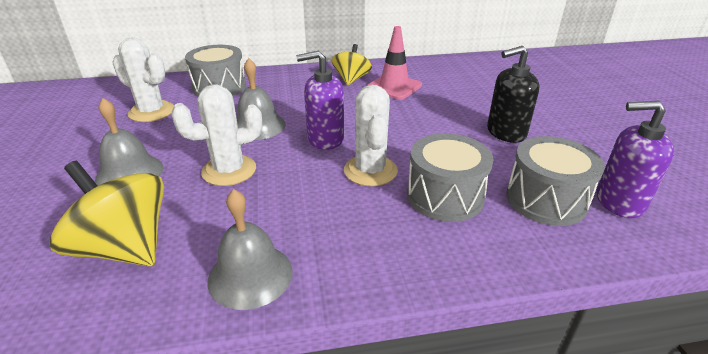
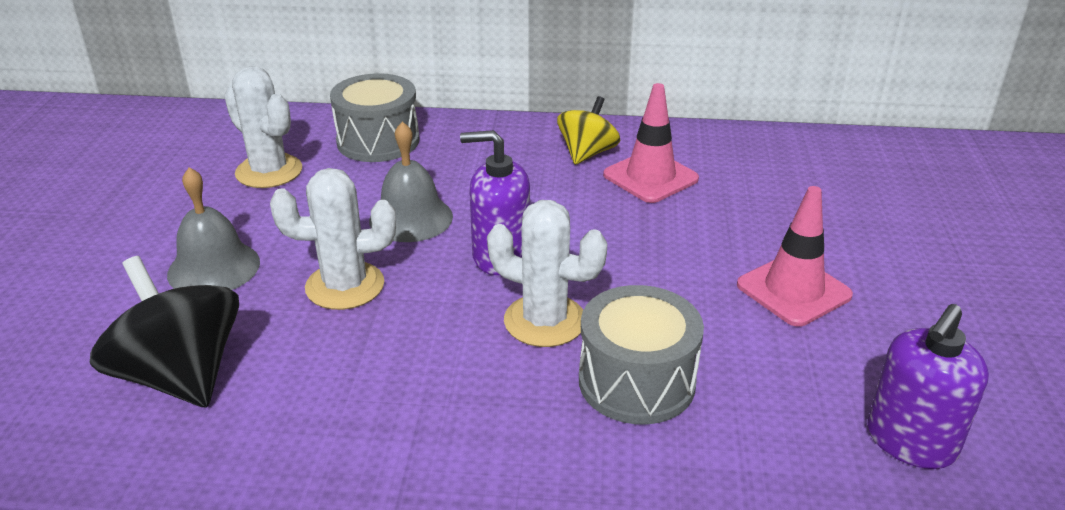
camera: 15 degrees right, 0 degrees up
yellow spinning top [50,161,164,266] -> black spinning top [90,256,239,408]
grey bell [207,189,293,310] -> none
white cactus [344,85,398,186] -> white cactus turned 75 degrees counterclockwise [487,200,607,347]
black soap dispenser [487,46,540,143] -> pink traffic cone [737,186,853,327]
grey drum [506,136,605,226] -> none
purple soap dispenser [597,101,674,218] -> purple soap dispenser turned 75 degrees counterclockwise [868,304,989,469]

